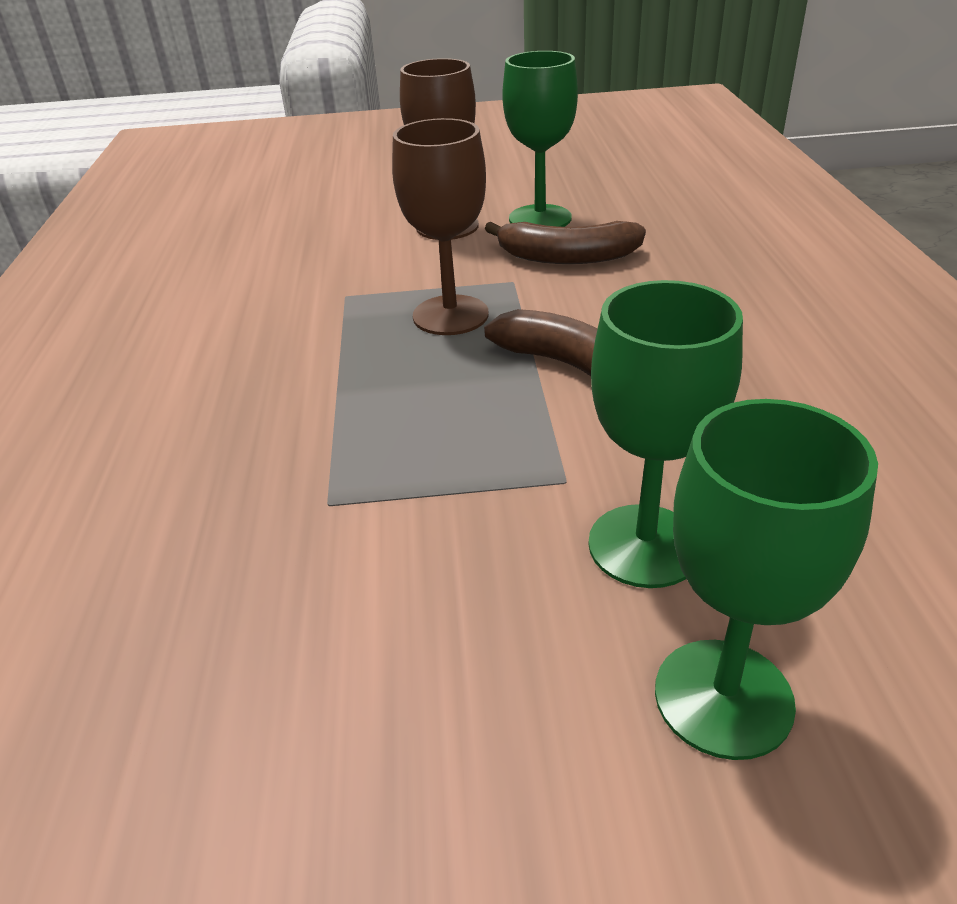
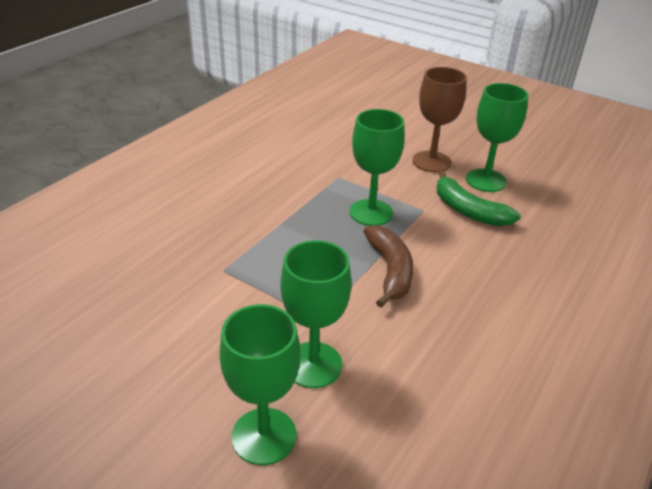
camera: 35 degrees right, 0 degrees up
brown goblet [392,118,489,335] -> green goblet [350,109,405,226]
brown banana [485,221,646,264] -> green banana [437,171,521,226]

